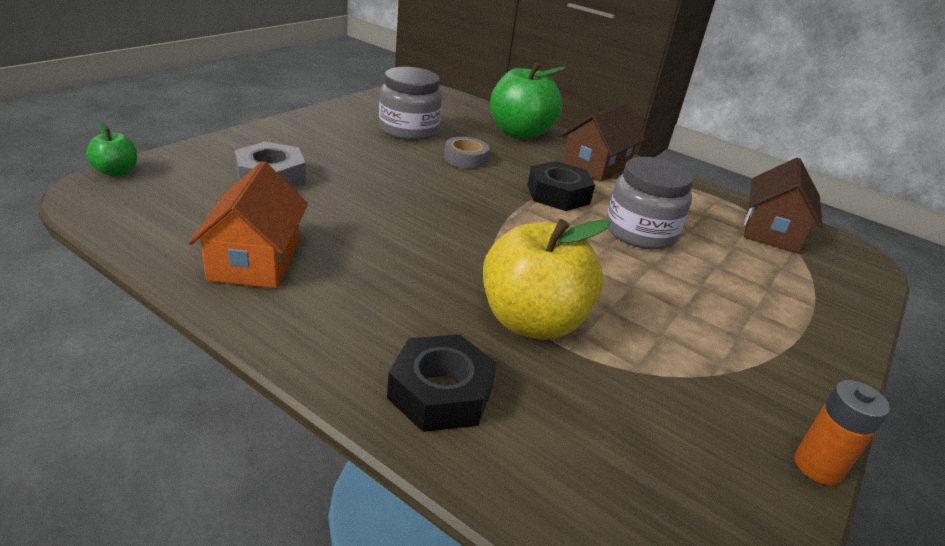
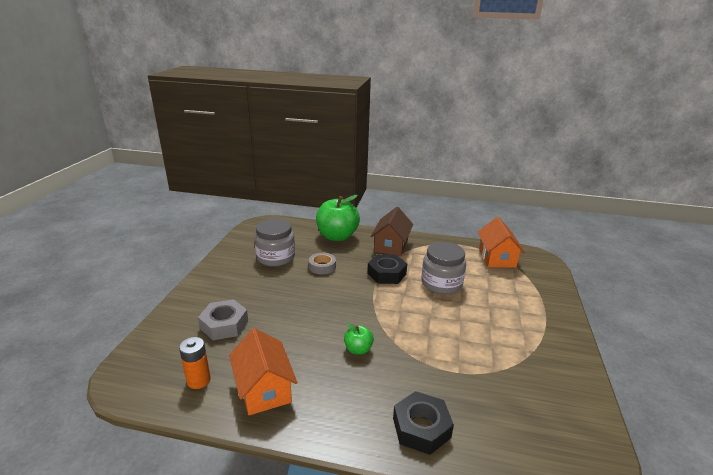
camera: 20 degrees left, 5 degrees down
green apple [86,122,137,176] -> green apple moved to [344,323,374,355]
yellow apple [483,219,611,340] -> none
brown house [744,157,822,254] -> orange house [478,217,525,268]
orange battery [795,380,890,485] -> orange battery moved to [179,337,211,389]

